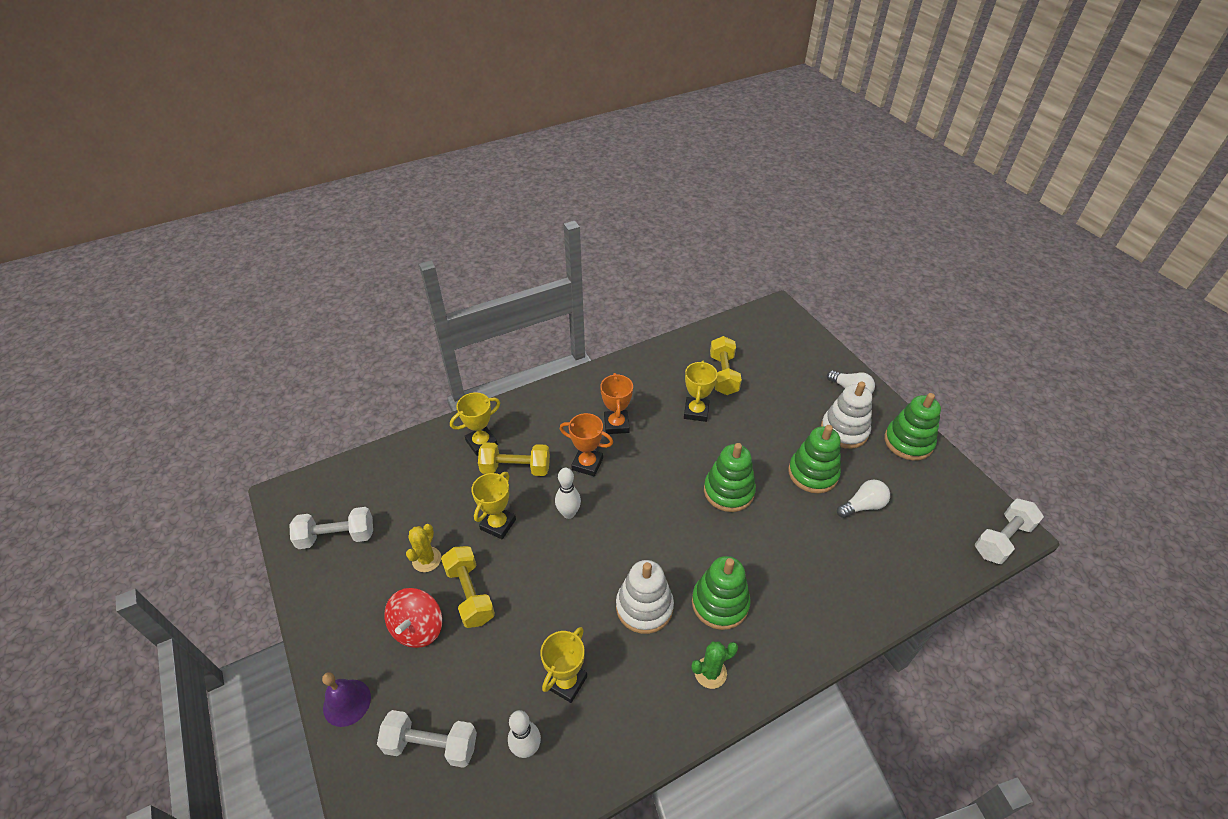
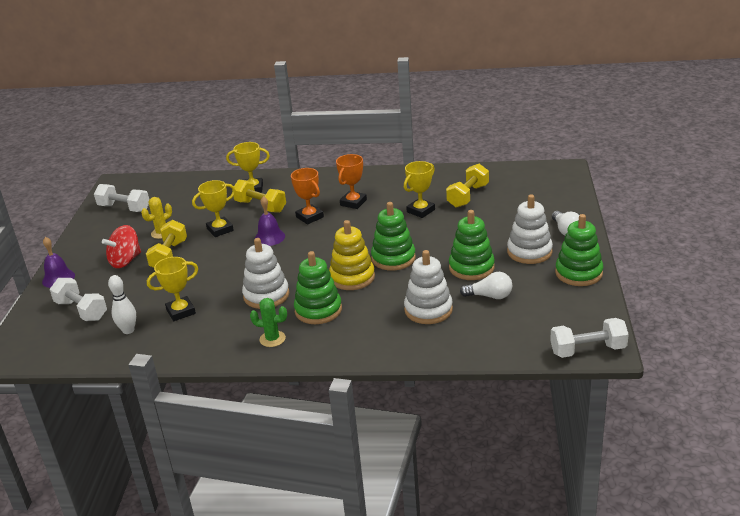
camera: 35 degrees right, 15 degrees down
white bowling pin [555,468,581,519] -> purple bell [255,196,285,246]
none -> yellow stacking toy [329,220,375,290]
none -> white stacking toy [404,250,453,324]

